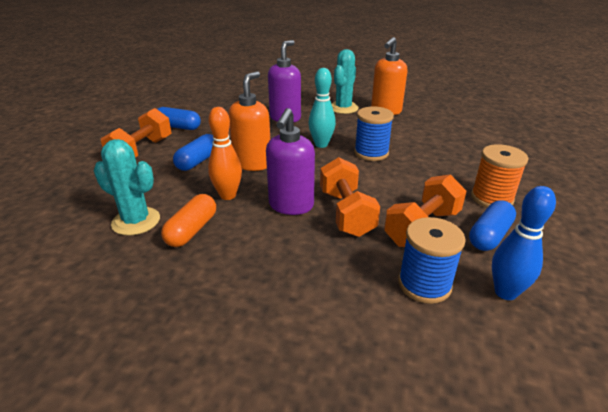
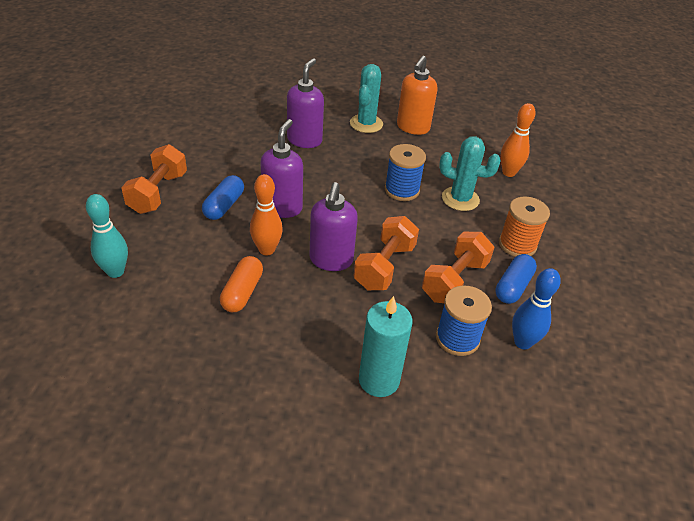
camera: 10 degrees left, 10 degrees up
turquoise cactus [93,139,160,235] -> turquoise cactus moved to [439,136,501,211]
blue capsule [158,107,201,130] -> none
orange soap dispenser [228,71,270,171] -> purple soap dispenser [260,119,303,218]
turquoise bowling pin [308,68,336,148] -> turquoise bowling pin moved to [86,194,128,278]
orange dumbbell [320,157,380,237] -> orange dumbbell turned 45 degrees clockwise [353,216,419,290]
none -> turquoise candle [359,296,412,397]
none -> orange bowling pin [501,103,536,177]

